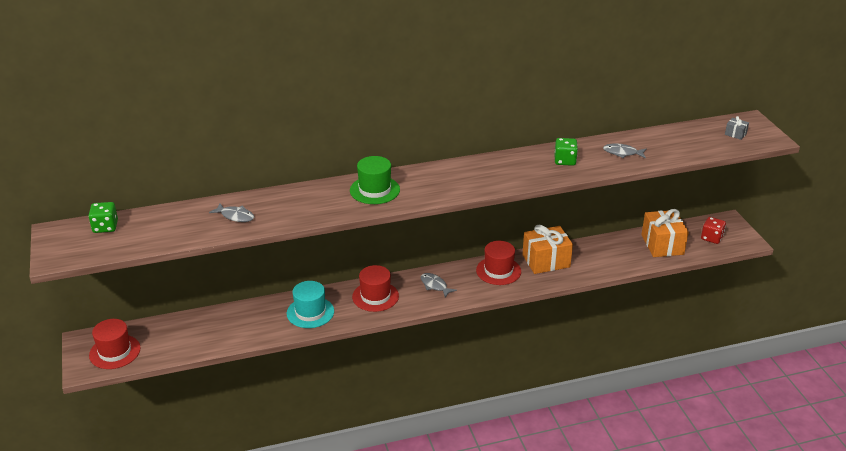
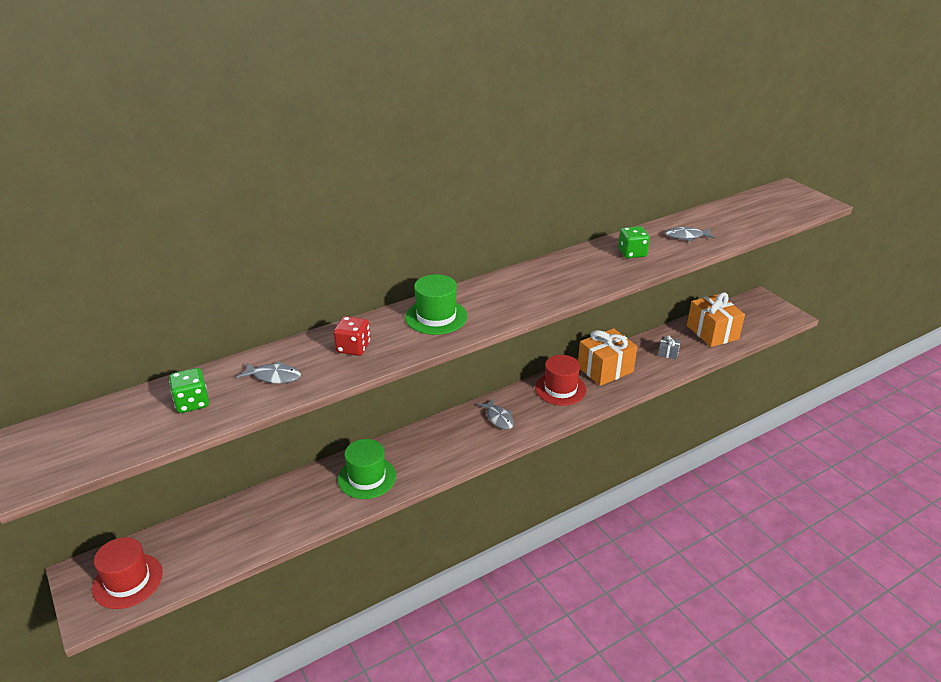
camera: 15 degrees left, 0 degrees up
green dice [89,202,118,233] -> green dice moved to [169,368,209,413]
turquoise hat [287,281,334,328] -> green hat [338,439,396,499]
red hat [352,265,399,312] -> none
grey fish [421,273,457,297] -> grey fish turned 150 degrees counterclockwise [478,399,514,430]
red dice [701,217,726,244] -> red dice moved to [334,316,370,356]
grey gift [725,116,749,140] -> grey gift moved to [658,335,681,360]

